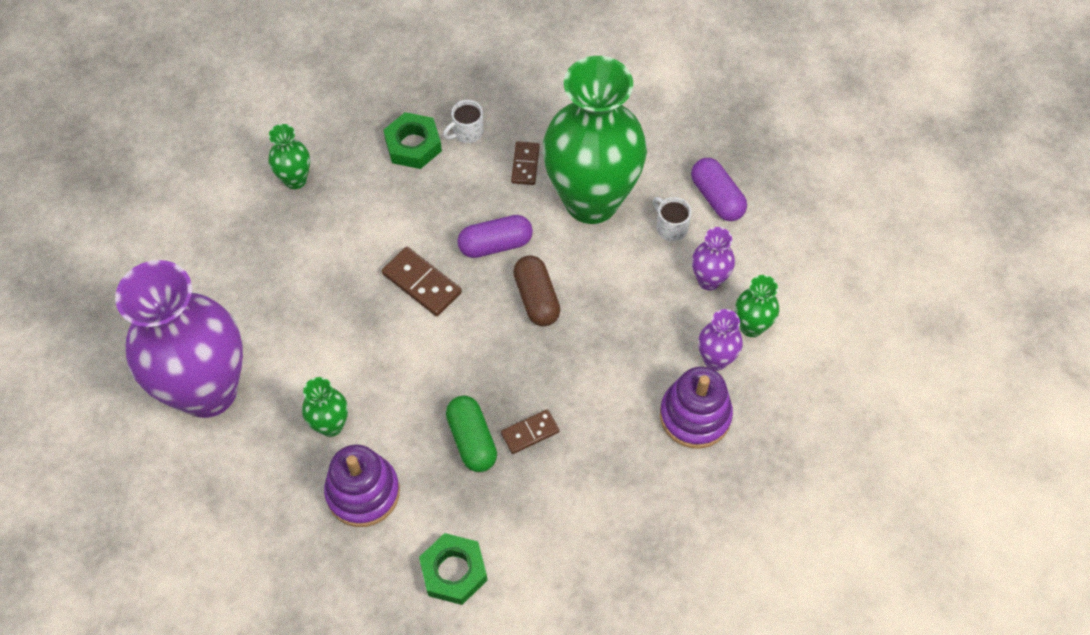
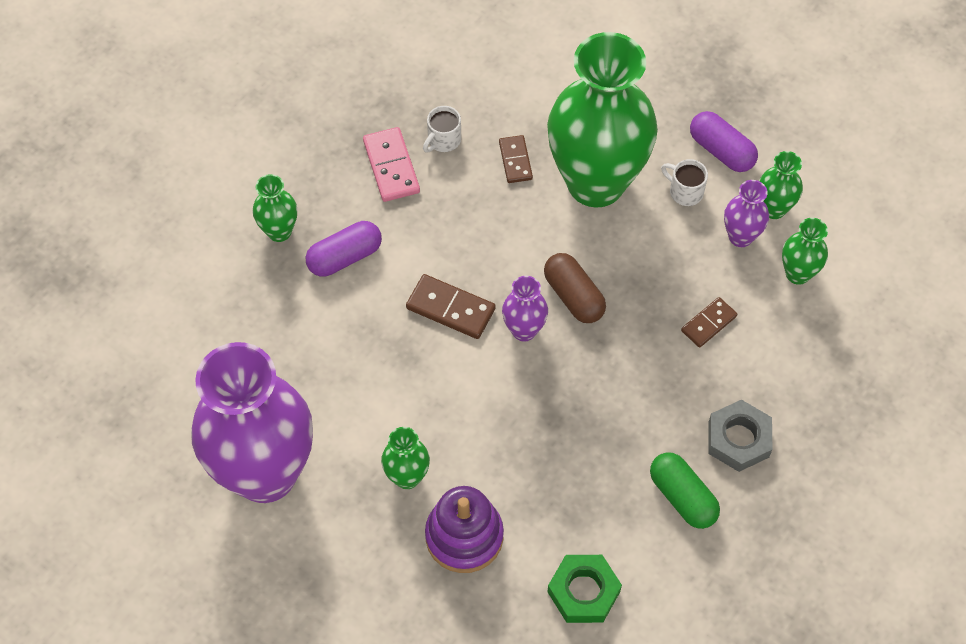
camera: 15 degrees left, 0 degrees up
green nut [383,112,442,169] -> pink domino [363,127,420,202]
green capsule [446,396,497,472] -> green capsule moved to [650,452,720,529]
purple capsule [457,215,533,258] -> purple capsule moved to [306,221,382,277]
brown domino [501,409,559,454] -> brown domino moved to [681,297,737,348]
purple stacking toy [660,367,733,449] -> none
purple vase [698,309,743,371] -> purple vase moved to [502,276,548,341]
none -> grey nut [708,400,772,472]
none -> green vase [759,151,803,219]

